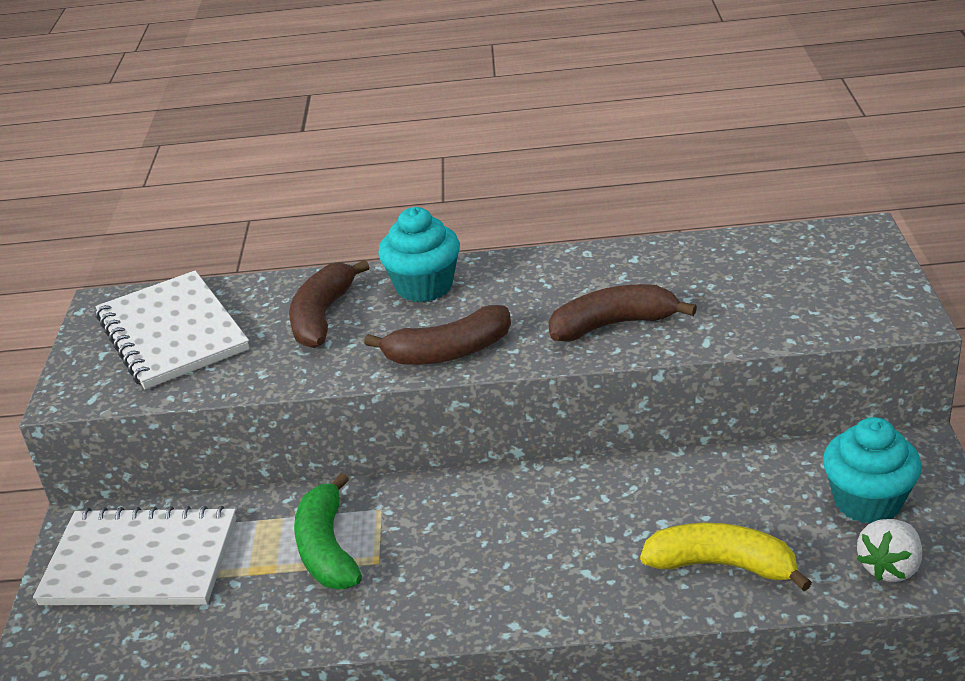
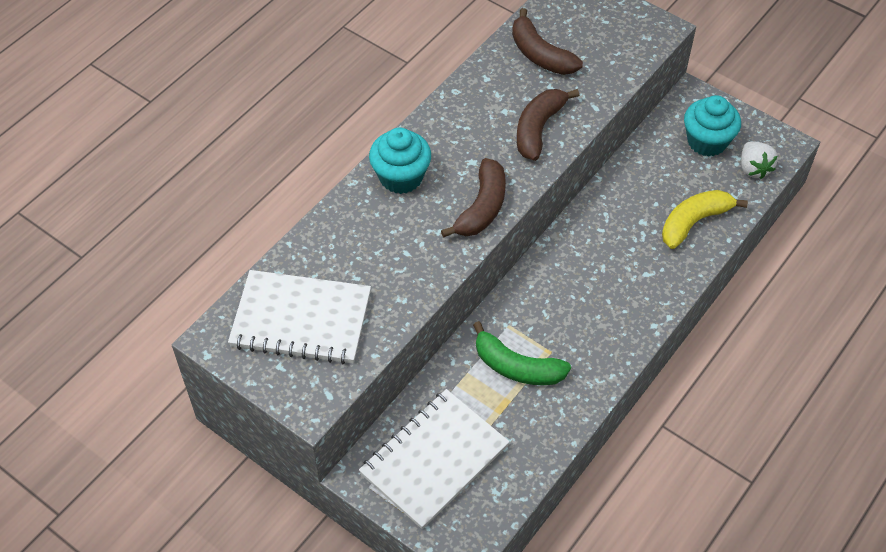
camera: 55 degrees left, 20 degrees up
brown banana [289,260,369,348] -> brown banana moved to [512,8,583,75]

